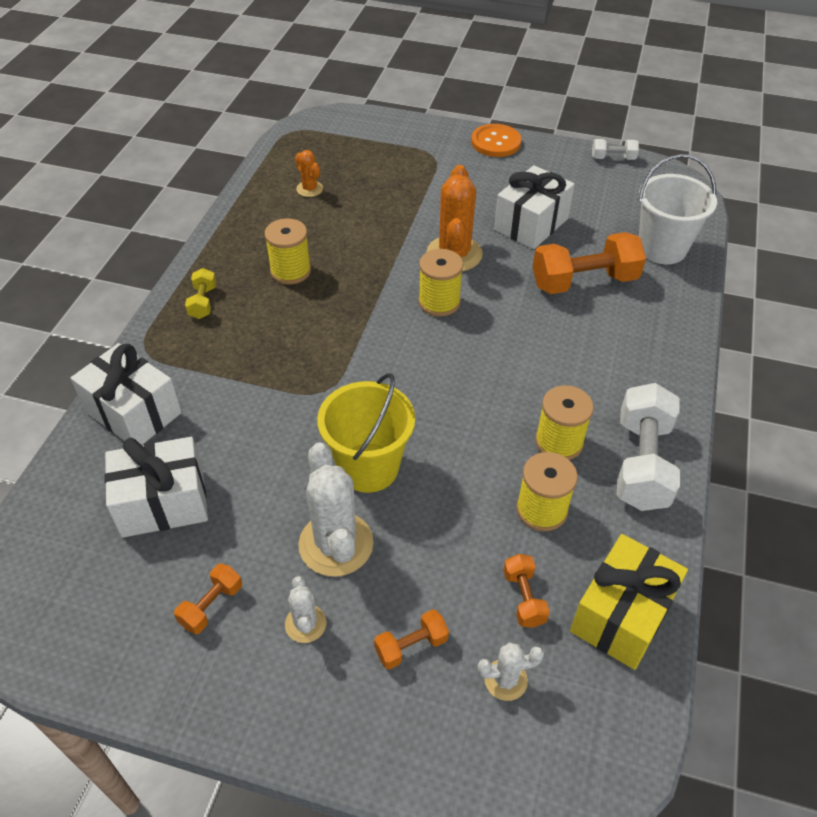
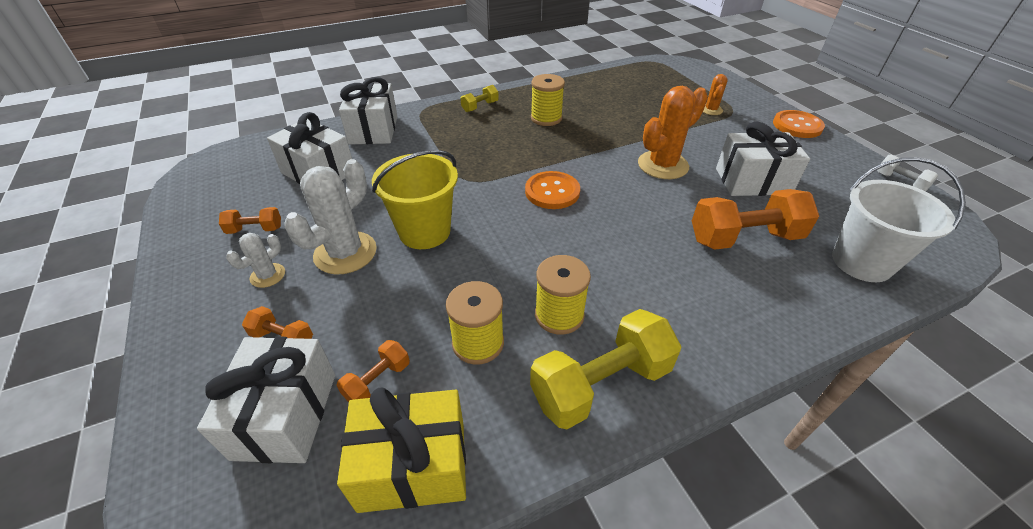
camera: 50 degrees right, 5 degrees down
orange cactus [295,150,323,197] -> orange cactus moved to [703,74,728,115]
yellow spool [418,249,463,317] -> none
white cactus [478,642,544,701] -> white gift [197,336,335,463]
orange dumbbell [533,232,646,294] -> orange dumbbell turned 45 degrees counterclockwise [692,189,819,250]
white dumbbell [617,383,680,511] -> yellow dumbbell [530,309,682,429]
none -> orange button [525,171,580,209]

